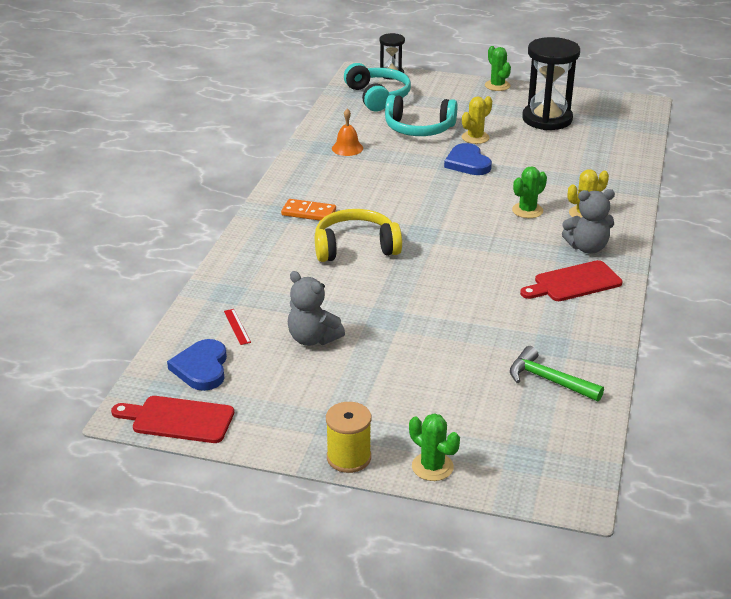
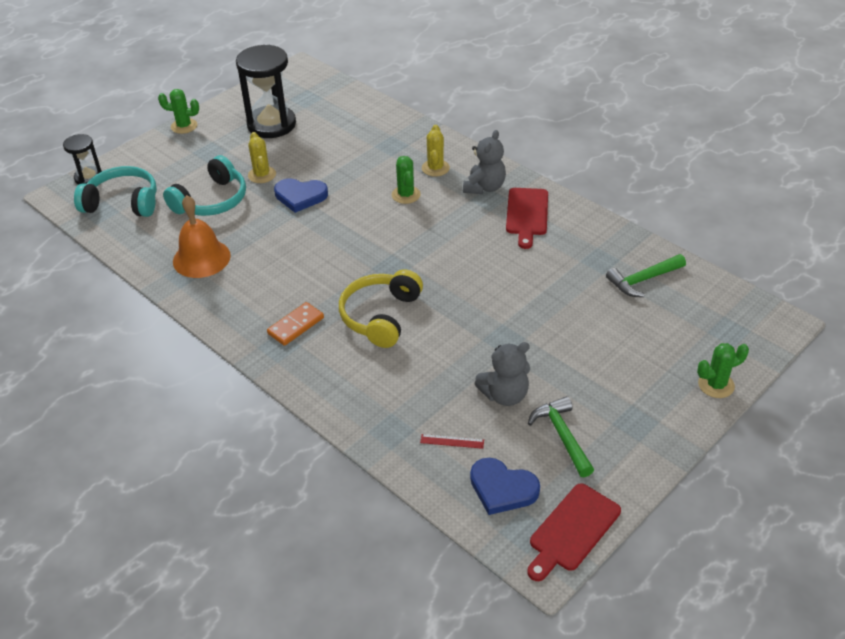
camera: 60 degrees left, 10 degrees up
yellow spool [326,402,371,473] -> none
orange bell [332,109,363,156] -> orange bell [173,195,231,278], size x1.67
none -> green hammer [528,396,594,477]

